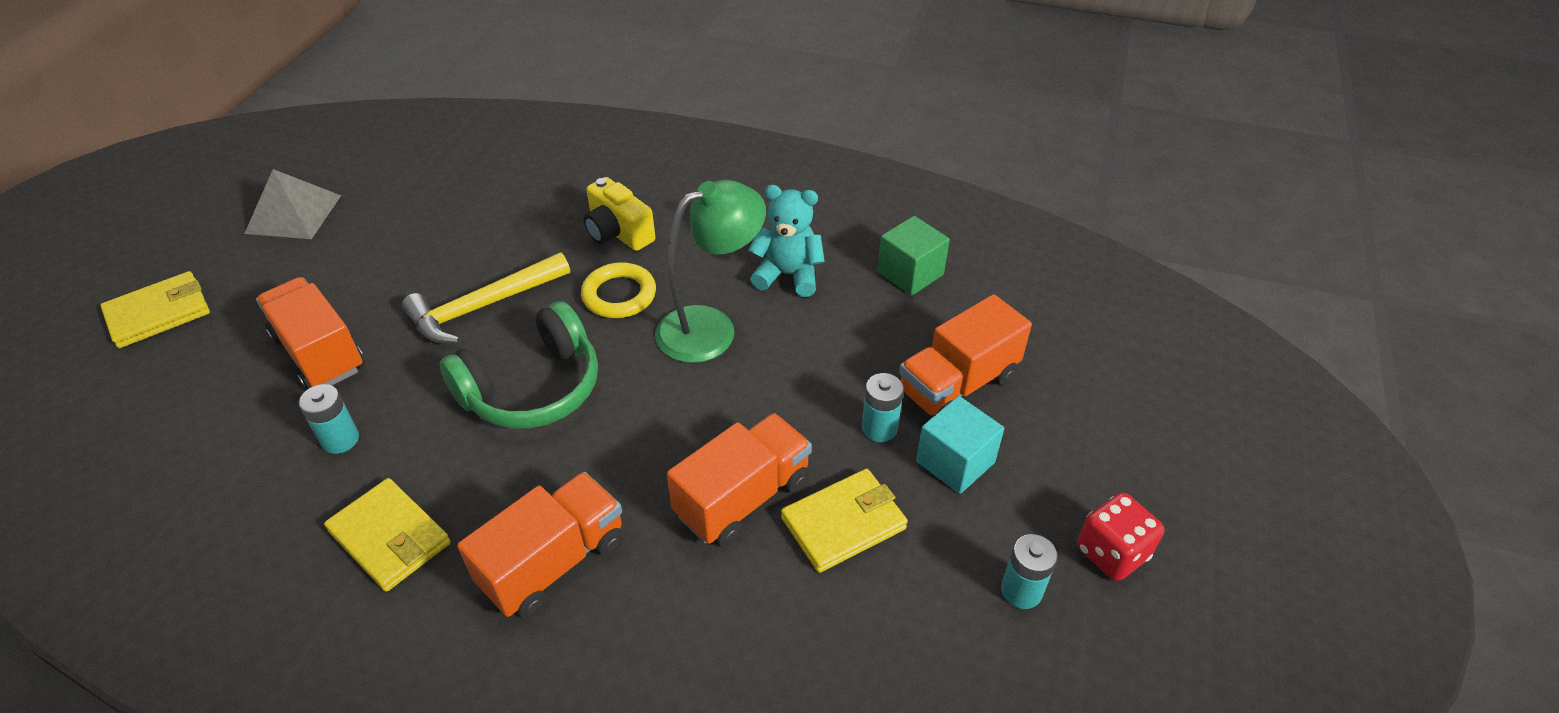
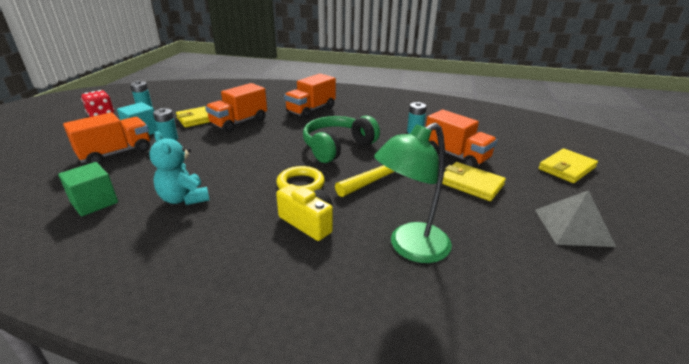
camera: 175 degrees right, 15 degrees down
yellow wallet [324,478,451,592] -> yellow wallet moved to [442,162,506,201]
green lamp [655,180,766,363] -> green lamp moved to [374,123,452,263]
turquoise teddy bear [748,185,825,297] -> turquoise teddy bear turned 45 degrees clockwise [149,131,209,205]

